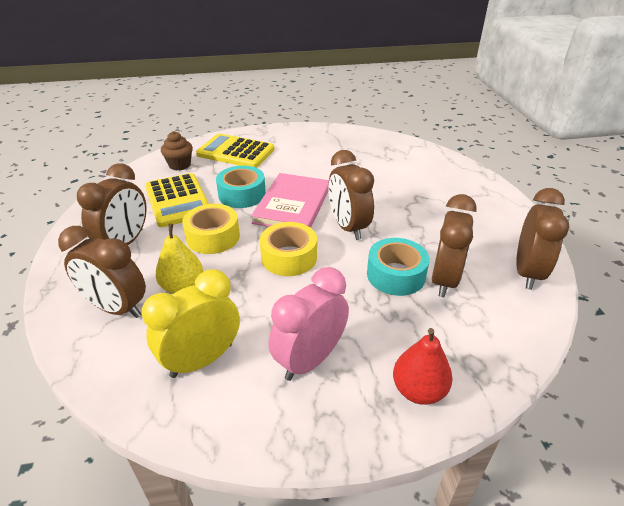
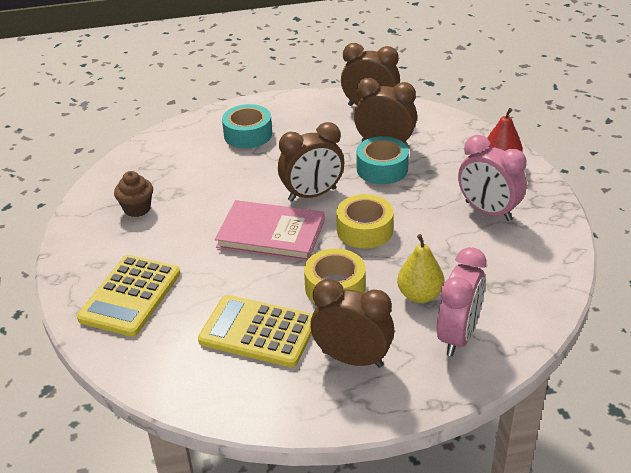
camera: 90 degrees left, 0 degrees up
brown clock [58,226,146,318] -> pink clock [437,247,487,356]
yellow clock [142,269,240,378] -> none
yellow calculator [145,173,209,227] -> yellow calculator turned 135 degrees counterclockwise [198,295,313,367]
brown cupcake [161,131,193,170] -> brown cupcake moved to [114,171,153,217]
turquoise tape [216,166,266,208] -> turquoise tape moved to [222,104,272,148]

